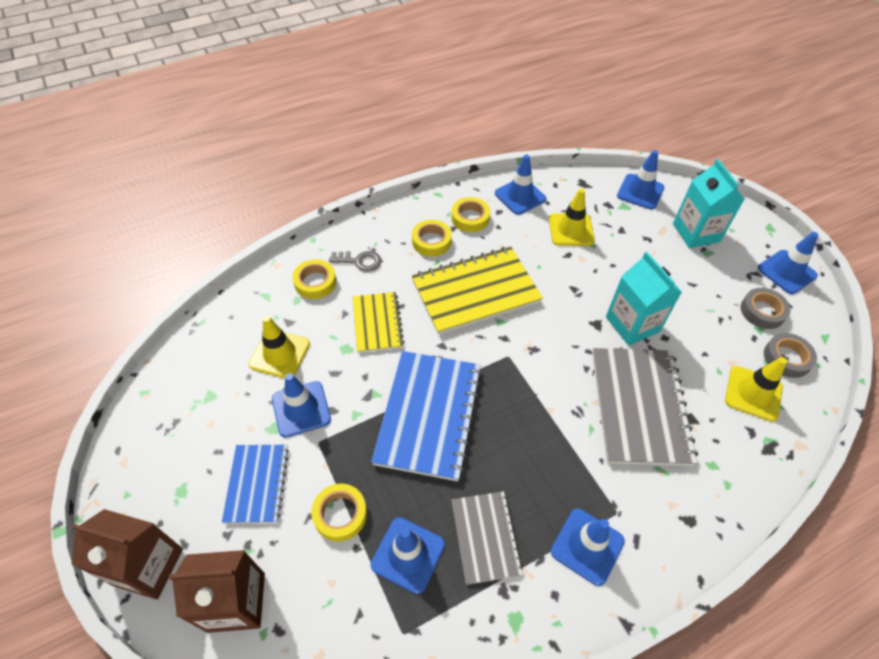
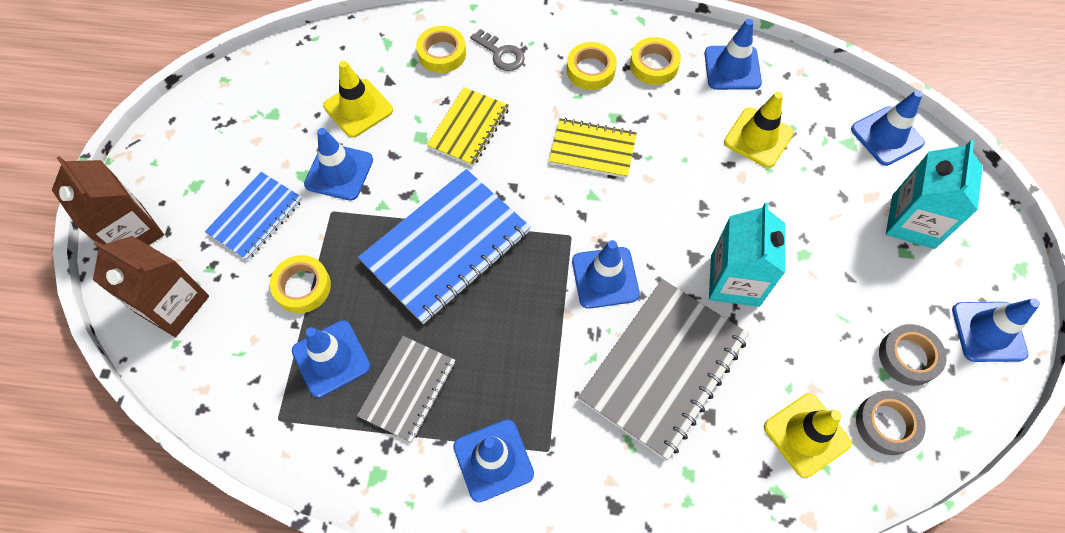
camera: 35 degrees right, 10 degrees up
yellow notebook [412,247,543,335] -> yellow notebook [549,118,637,178], size x0.58
none -> blue traffic cone [572,240,640,309]

